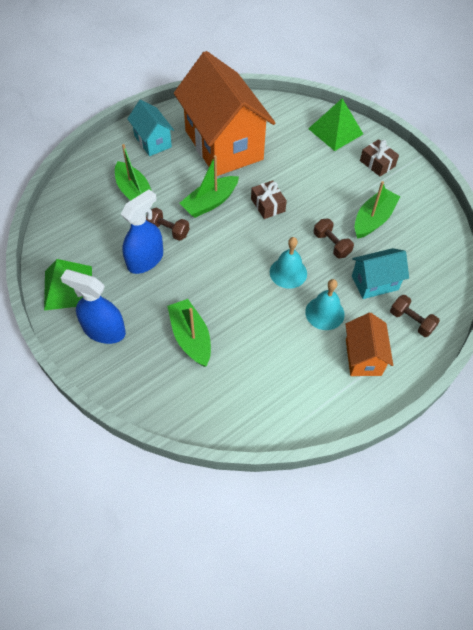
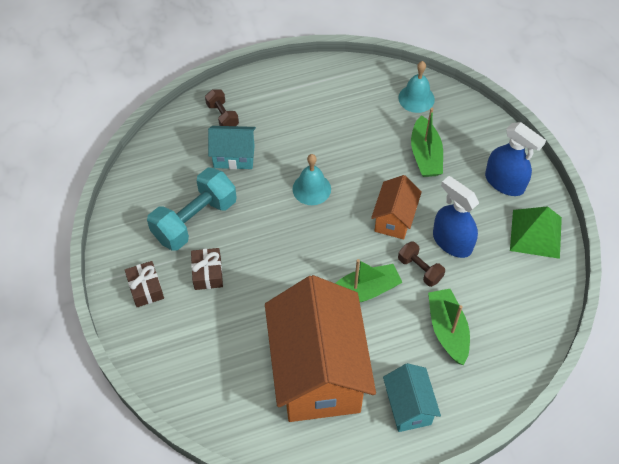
camera: 160 degrees left, 0 degrees up
blue spray bottle [121,189,163,274] -> blue spray bottle turned 75 degrees clockwise [433,176,479,258]
brown gift [251,180,287,219] -> brown gift moved to [191,248,223,290]
turquoise bell [305,279,345,330] -> turquoise bell moved to [398,61,435,113]
green pyramid [308,98,363,151] -> none
brown dumbbell [313,219,354,258] -> none
orange house [346,313,393,376] -> orange house moved to [371,175,422,240]
green boat [355,181,400,239] -> turquoise dumbbell [147,168,237,251]

